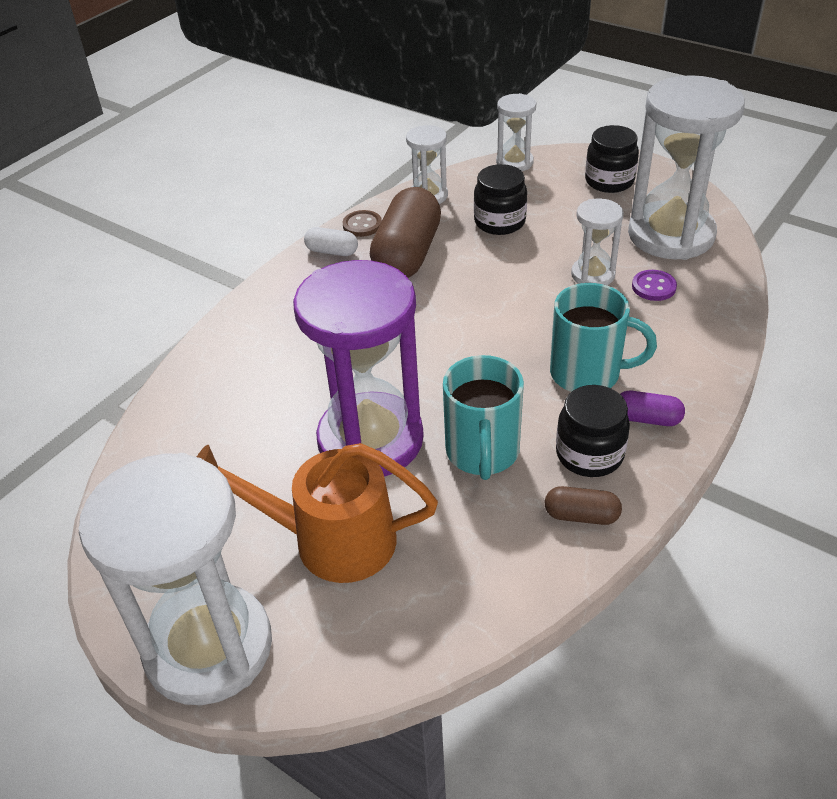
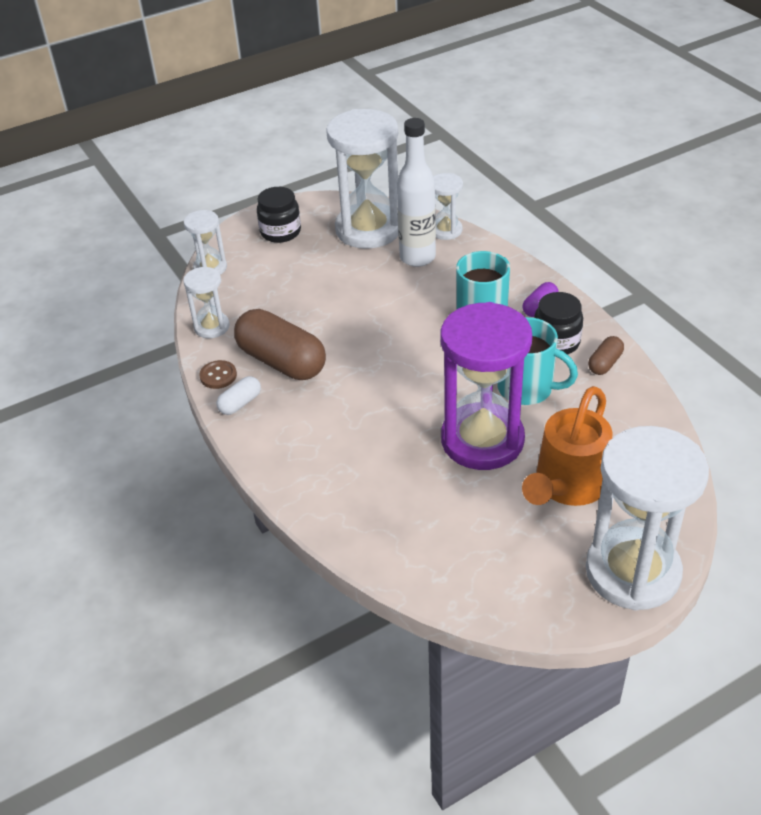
camera: 65 degrees left, 0 degrees up
black jar [474,164,527,235] -> none
white hourglass [571,198,624,285] -> white hourglass moved to [433,173,463,240]
purple button [632,270,677,301] -> white bottle [397,118,436,267]

